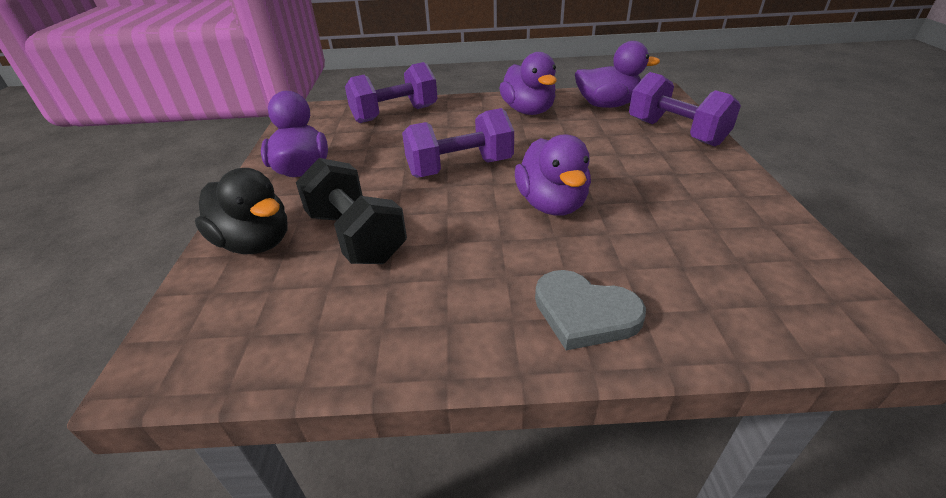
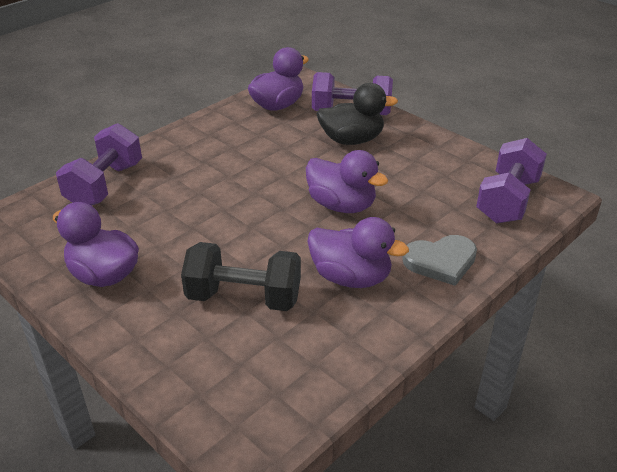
camera: 45 degrees left, 0 degrees up
black duck [195,168,287,254] -> black duck moved to [316,83,398,145]
purple dumbbell [402,108,514,178] -> purple dumbbell moved to [476,138,547,224]
purple duck [499,52,557,115] -> purple duck moved to [307,217,409,288]

